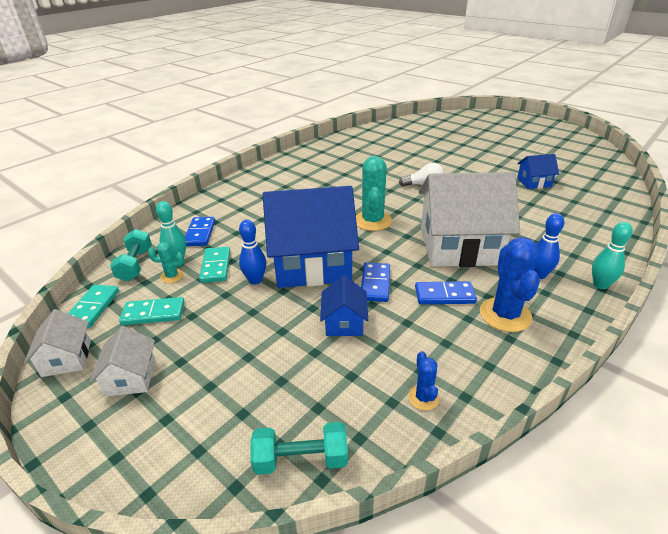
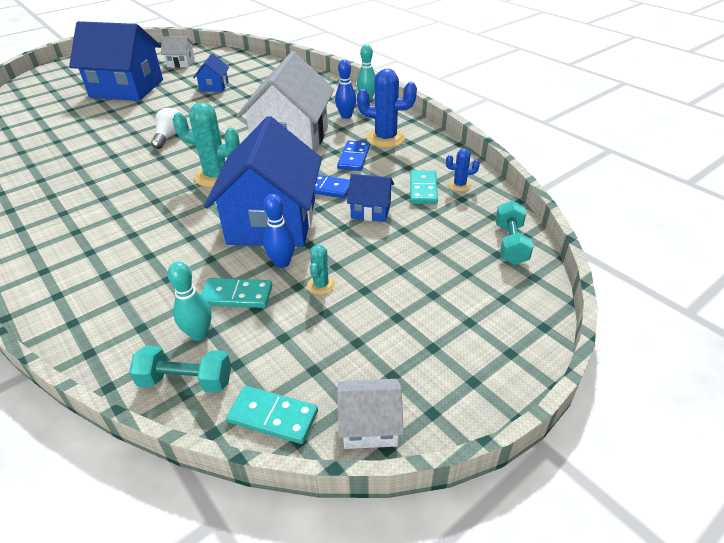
camera: 80 degrees left, 5 degrees up
white house [89,326,155,397] -> white house moved to [161,36,195,68]
turquoise domino [119,297,185,325] -> turquoise domino moved to [410,170,438,204]
turquoise cactus [148,242,184,283] -> turquoise cactus moved to [307,245,335,295]
blue domino [185,217,215,246] -> none
none -> blue house [69,21,163,101]

